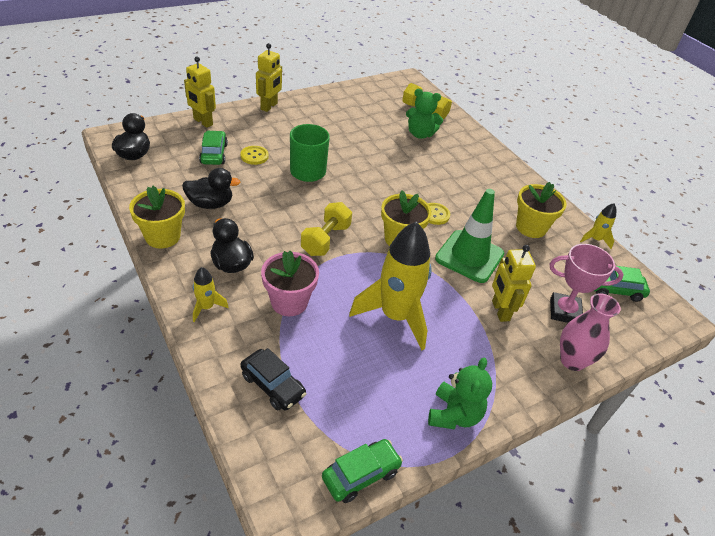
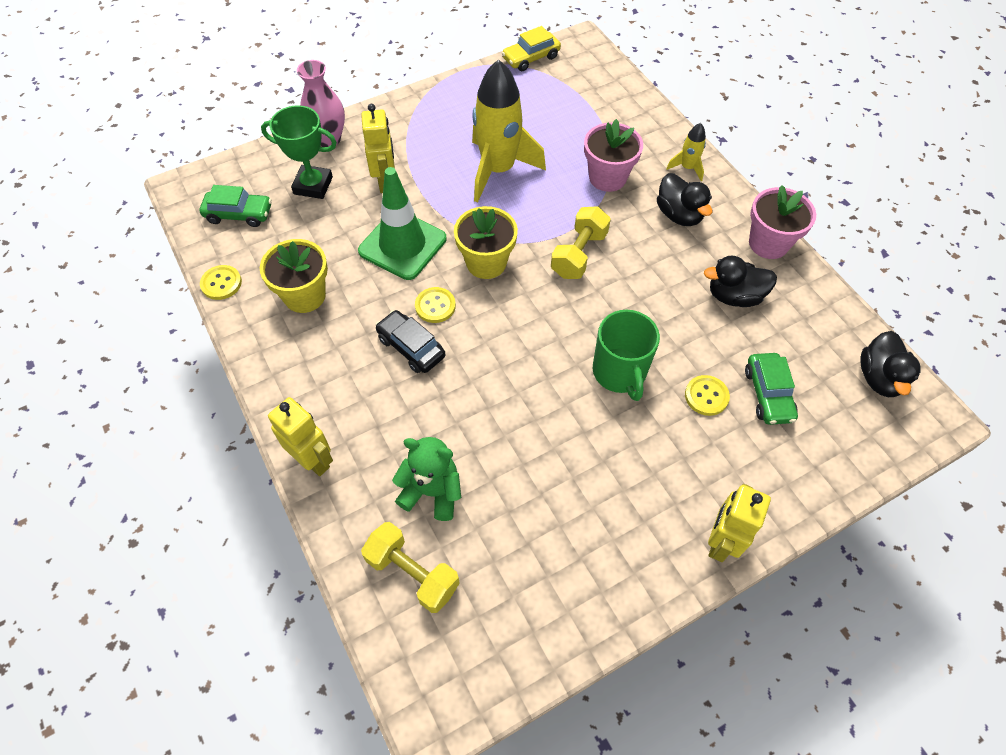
camera: 175 degrees left, 15 degrees up
yellow flower pot [129,186,185,249] -> pink flower pot [749,185,816,259]
yellow robot [184,56,216,128] -> yellow robot moved to [268,397,333,476]
black car [240,348,306,411] -> black car moved to [375,310,445,373]
green car [322,439,403,503] -> yellow car [502,26,561,71]
green teddy bear [428,358,492,429] -> none
pink trophy [550,244,623,323] -> green trophy [261,105,337,199]
yellow rocket [580,203,616,249] -> yellow button [200,265,242,300]

